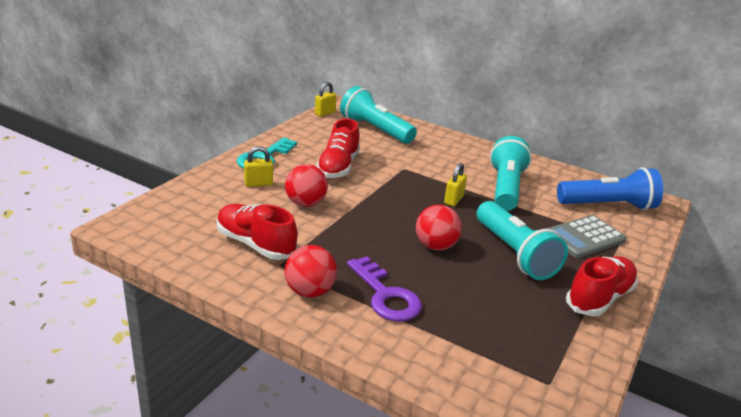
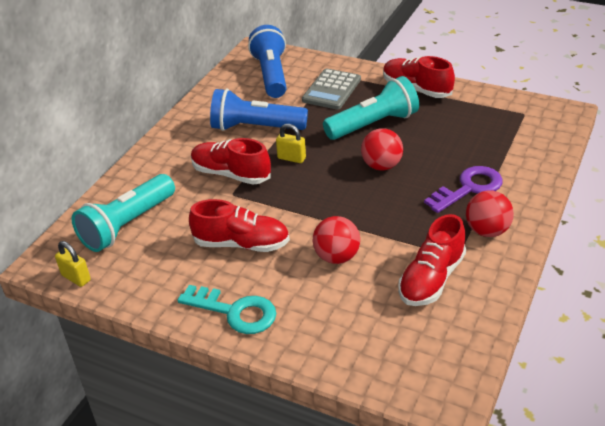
camera: 90 degrees left, 10 degrees up
yellow padlock [244,146,273,187] -> none
turquoise flashlight [490,136,532,211] -> blue flashlight [210,88,308,131]
grey calculator [546,215,627,258] -> grey calculator turned 60 degrees clockwise [302,68,361,110]
none -> red shoe [191,138,271,185]

